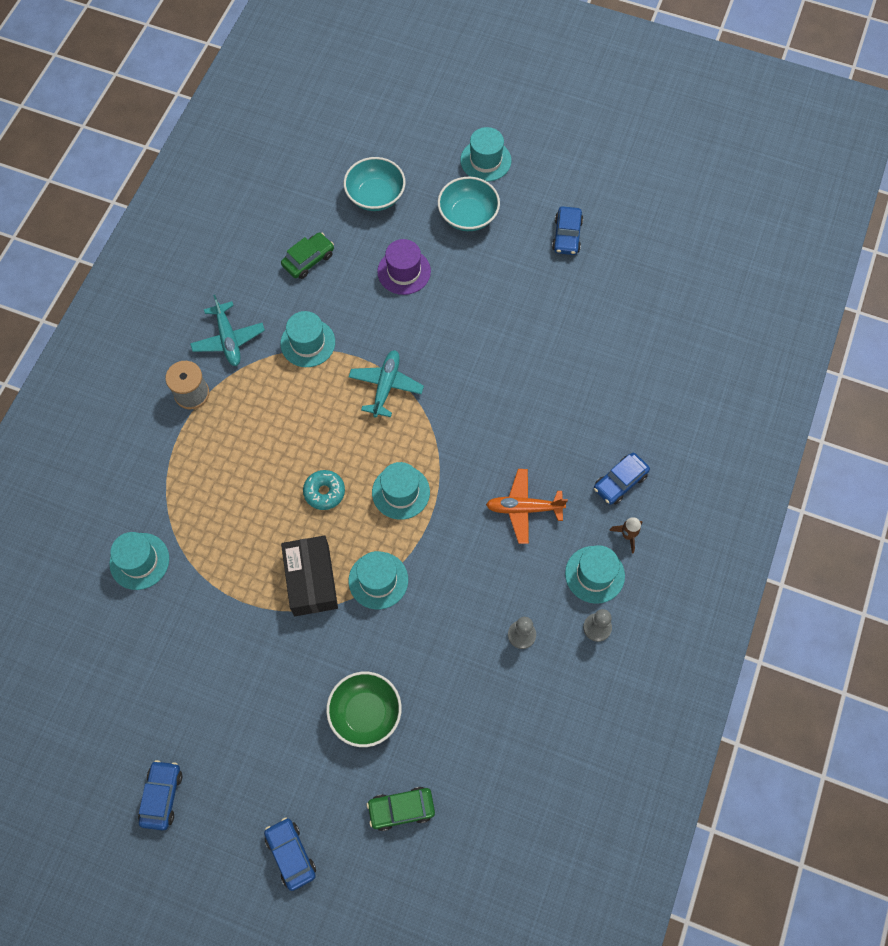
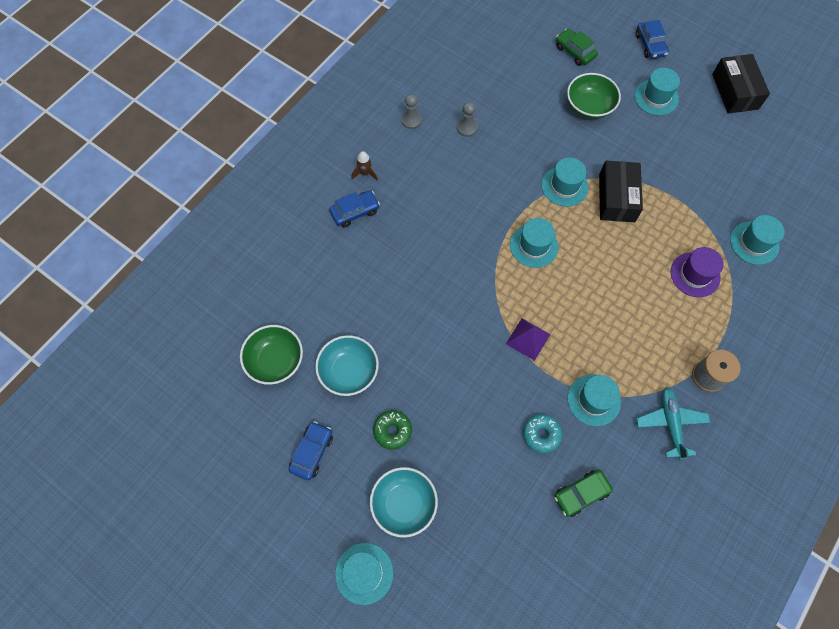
camera: 165 degrees left, 0 degrees up
blue car [138,760,182,831] -> black box [712,54,770,114]
turquoise donut [303,470,345,510] -> turquoise donut moved to [523,414,562,453]
turquoise bowl [344,157,405,211] -> turquoise bowl moved to [315,335,379,396]
turquoise plane [349,350,424,418] -> purple pyramid [506,318,550,361]
green car [367,787,435,831] -> green car turned 135 degrees counterclockwise [556,29,598,66]
purple hat [377,239,431,295] -> purple hat moved to [671,247,724,297]
orange plane [486,469,568,544] -> none
turquoise hat [565,545,625,604] -> turquoise hat moved to [634,68,680,116]
none -> green bowl [240,325,303,385]
none -> green donut [373,410,412,450]

